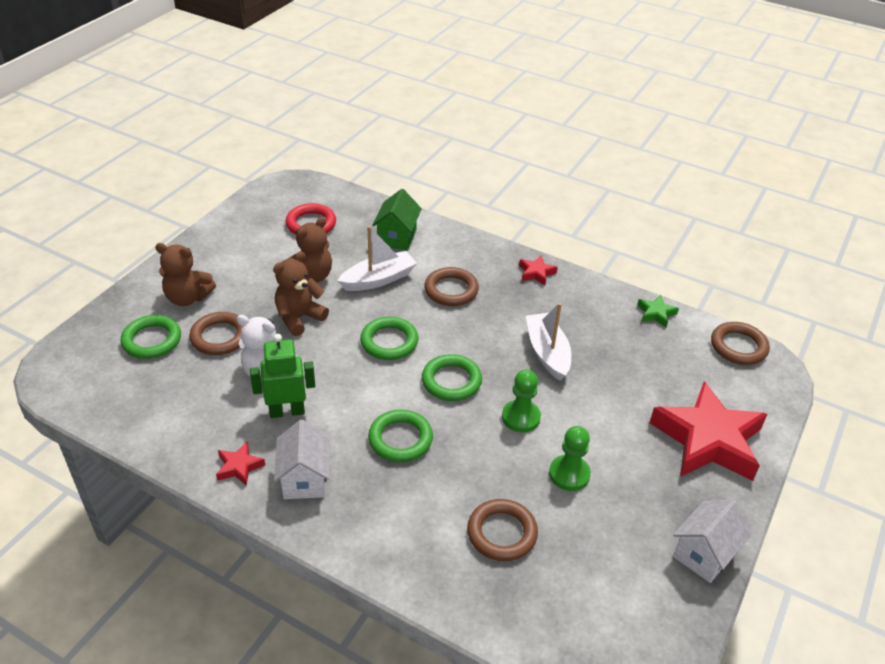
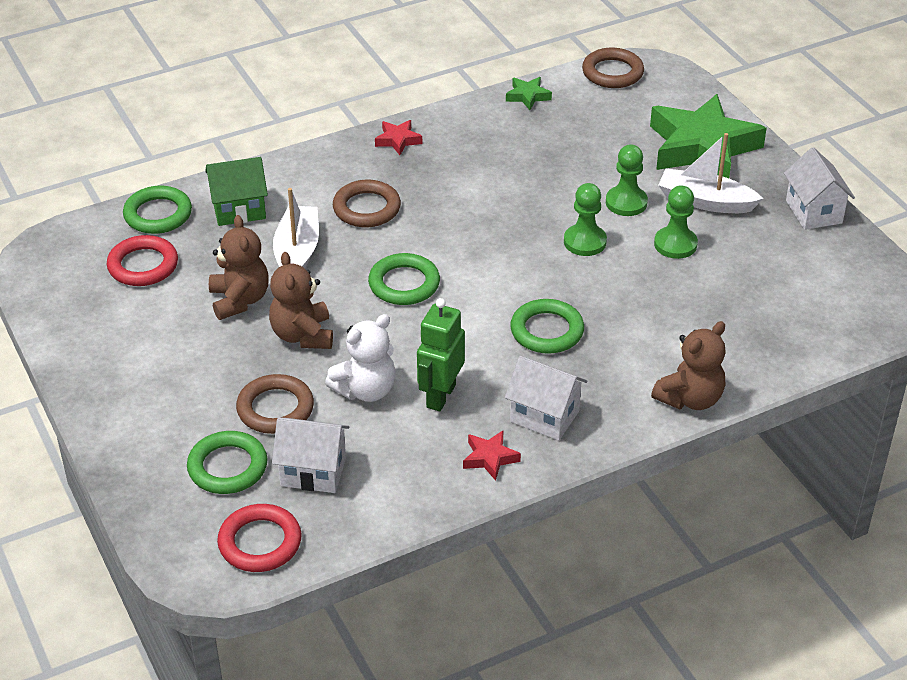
camera: 55 degrees left, 0 degrees up
brown teddy bear [155,243,216,306] -> brown teddy bear moved to [651,321,726,410]
green house [372,189,422,250] -> green house turned 60 degrees counterclockwise [205,157,268,226]
green ring [422,354,482,401] -> green ring moved to [123,186,192,234]
brown ring [467,499,538,561] -> none
white boat [526,303,571,381] -> white boat moved to [658,133,763,213]
red star [650,381,767,481] -> green star [650,94,767,178]
none -> red ring [217,504,302,572]
none -> white house [272,417,350,493]
none -> green pawn [606,144,648,216]

